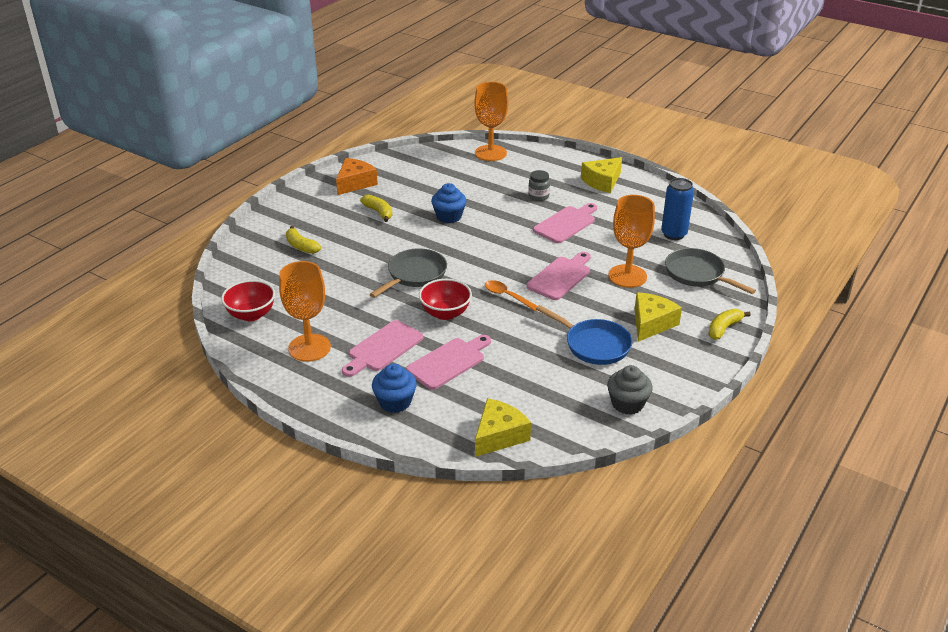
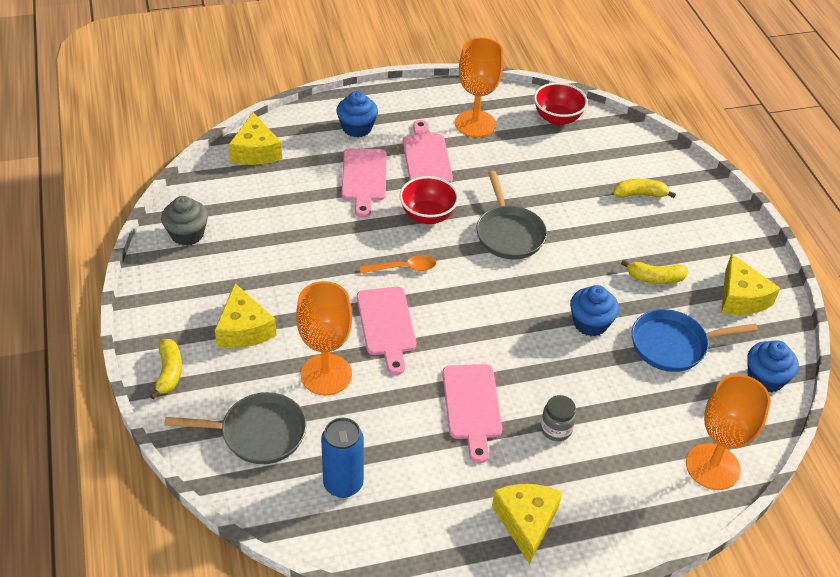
camera: 130 degrees right, 10 degrees up
orange cheese [336,158,378,195] -> yellow cheese [721,254,780,315]
blue pan [536,305,632,365] -> blue pan moved to [632,309,758,372]
none -> blue cupcake [747,340,799,393]

